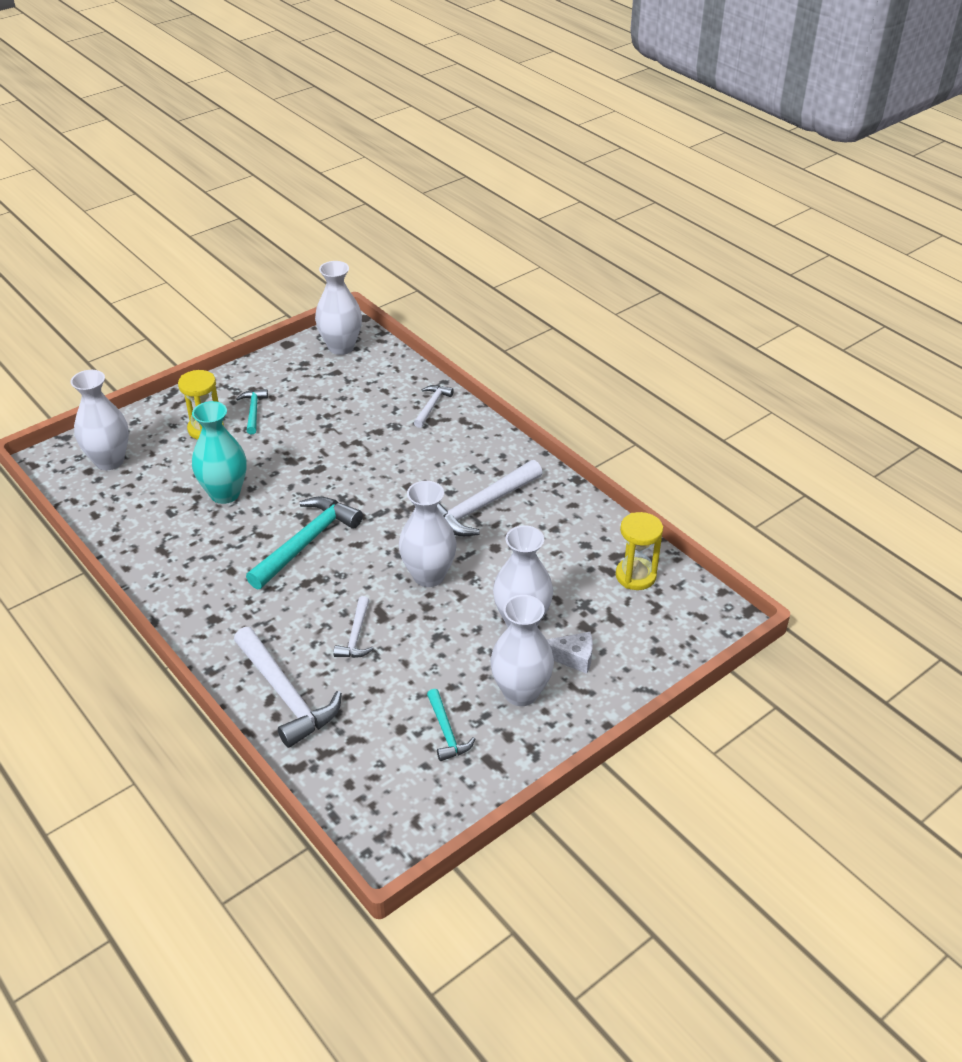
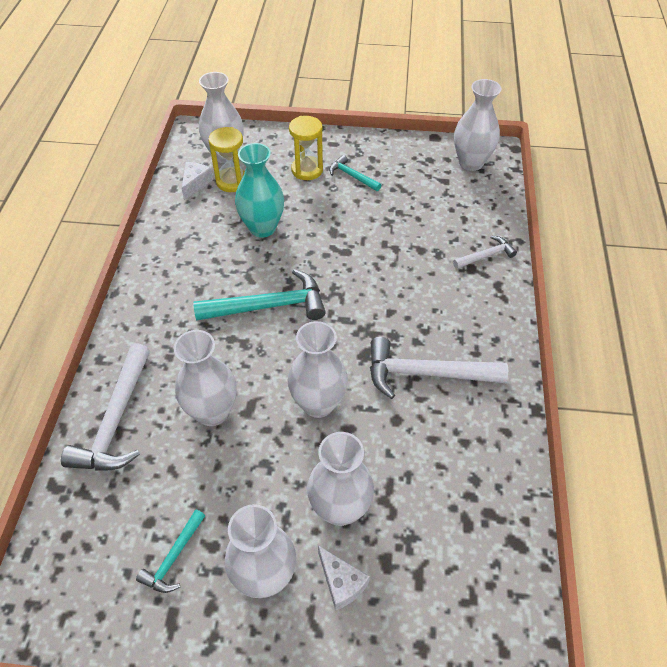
camera: 45 degrees right, 10 degrees up
turquoise hammer [236,389,268,434] -> turquoise hammer turned 90 degrees counterclockwise [329,155,382,191]
white hammer [333,596,374,658] -> white vase [174,330,237,426]
yellow hourglass [616,512,663,590] -> yellow hourglass moved to [208,127,245,192]
none -> white cheese [182,162,213,200]

